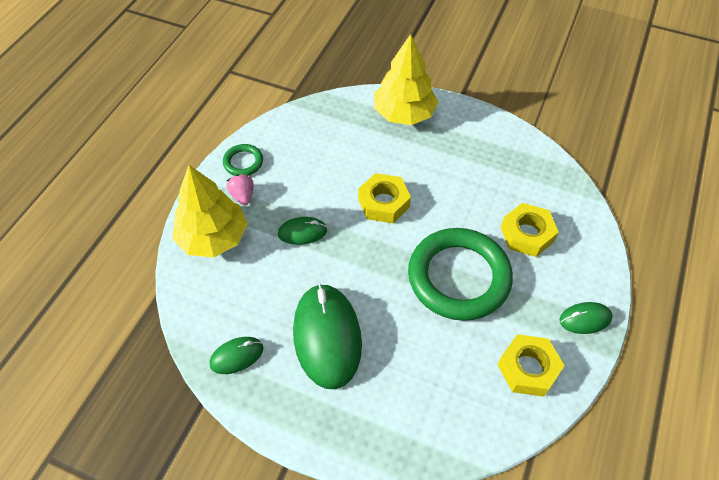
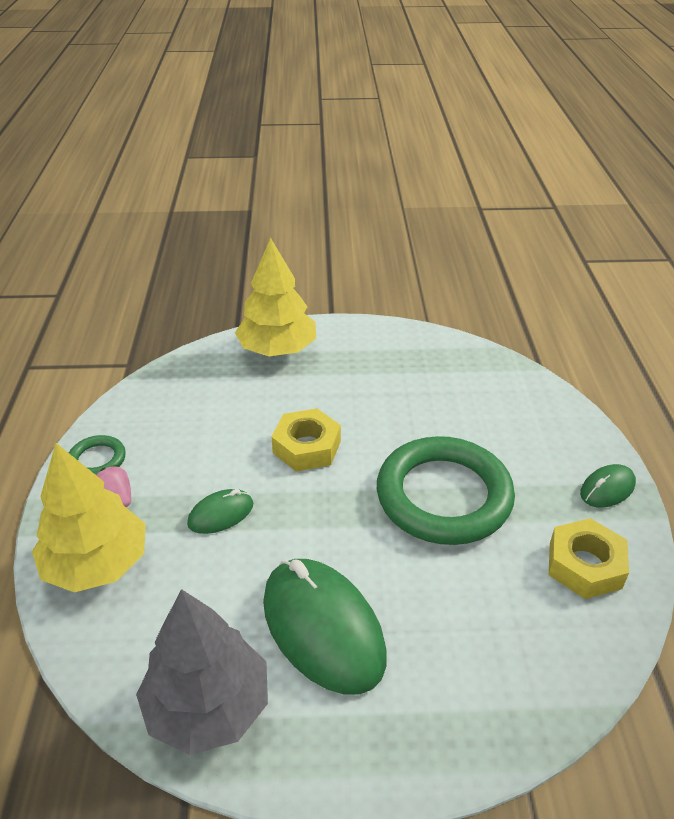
camera: 25 degrees left, 15 degrees down
green mouse [209,337,264,374] -> grey tree [136,589,268,755]
yellow nut [501,203,559,257] -> none

